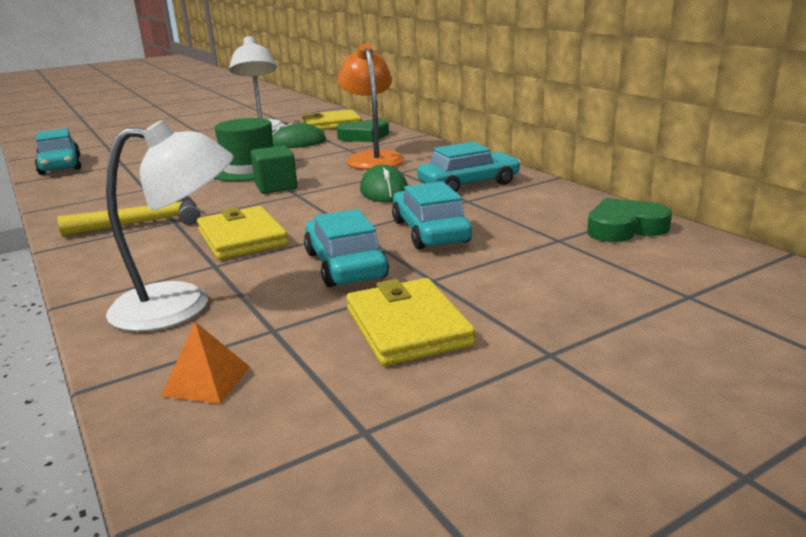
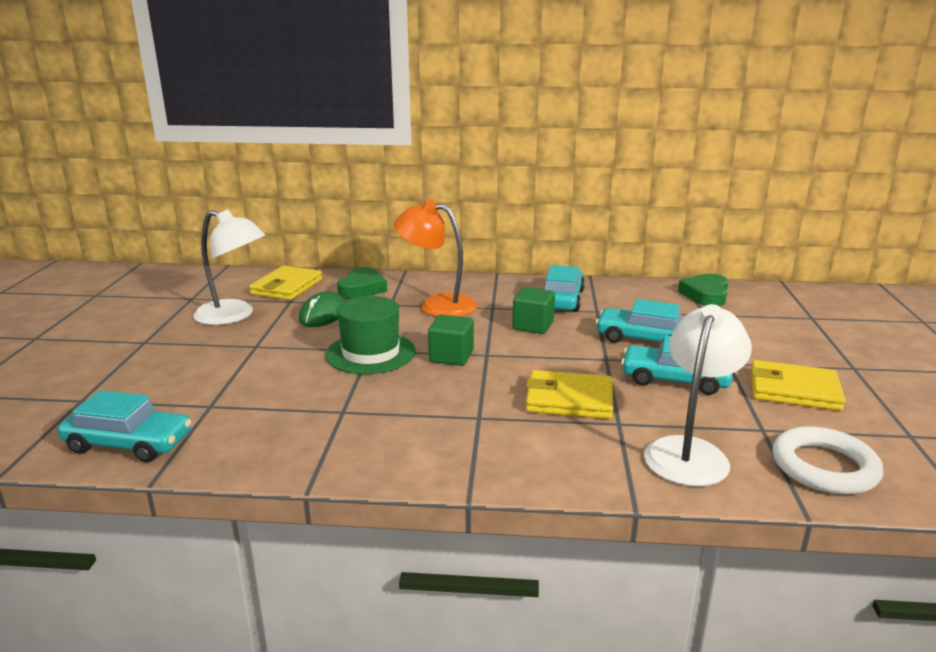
camera: 55 degrees left, 0 degrees up
yellow hammer [57,196,200,237] -> none
orange pyramid [161,322,250,404] -> white ring [772,426,884,494]
green mouse [360,165,408,202] -> green cube [512,287,555,334]

